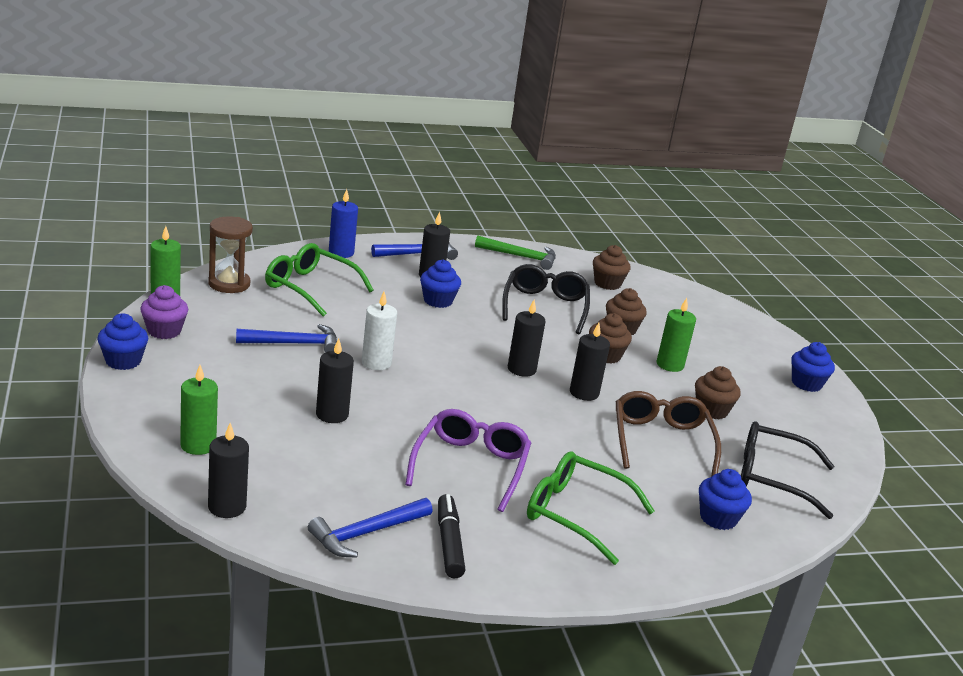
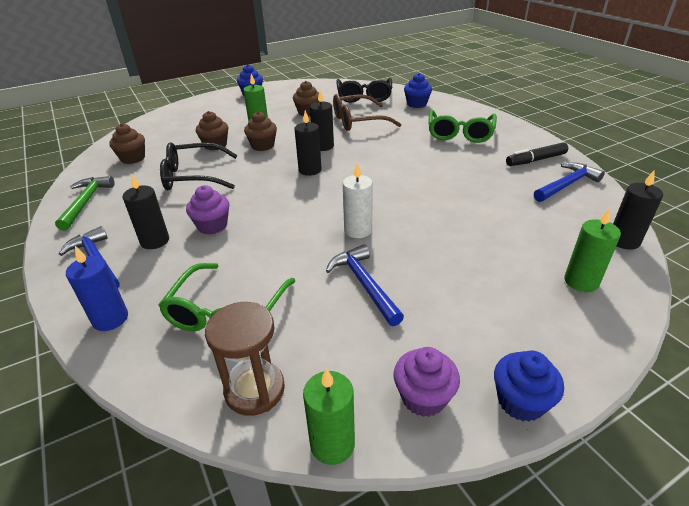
camera: 100 degrees left, 10 degrees up
blue hammer [308,498,432,558] -> blue hammer turned 75 degrees counterclockwise [534,163,605,202]
black candle [316,338,354,423] -> none
purple glasses [405,409,531,512] -> none
blue cupcake [420,259,461,308] -> purple cupcake [186,185,229,235]

